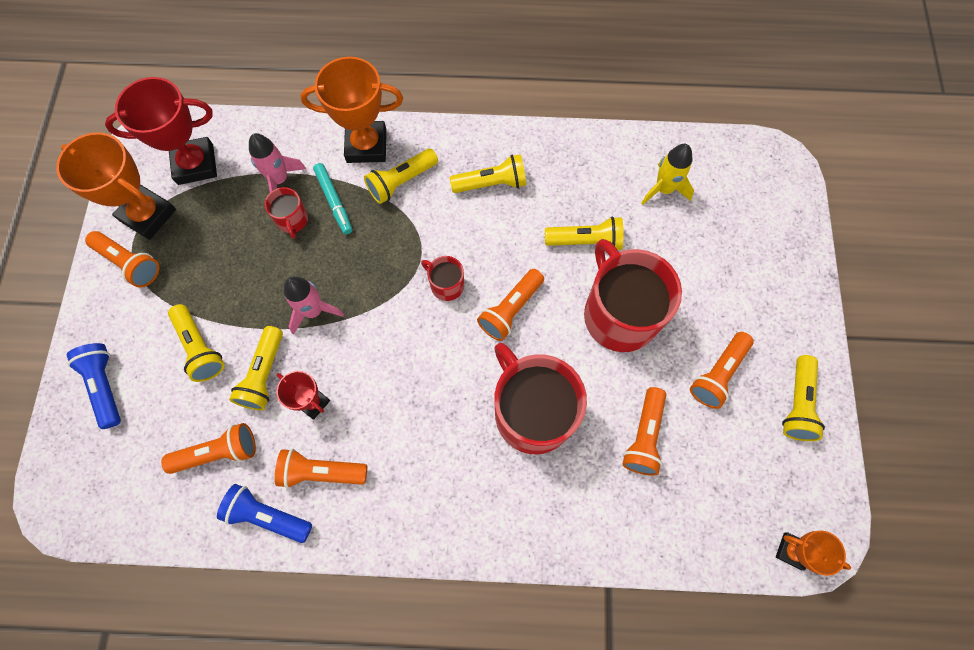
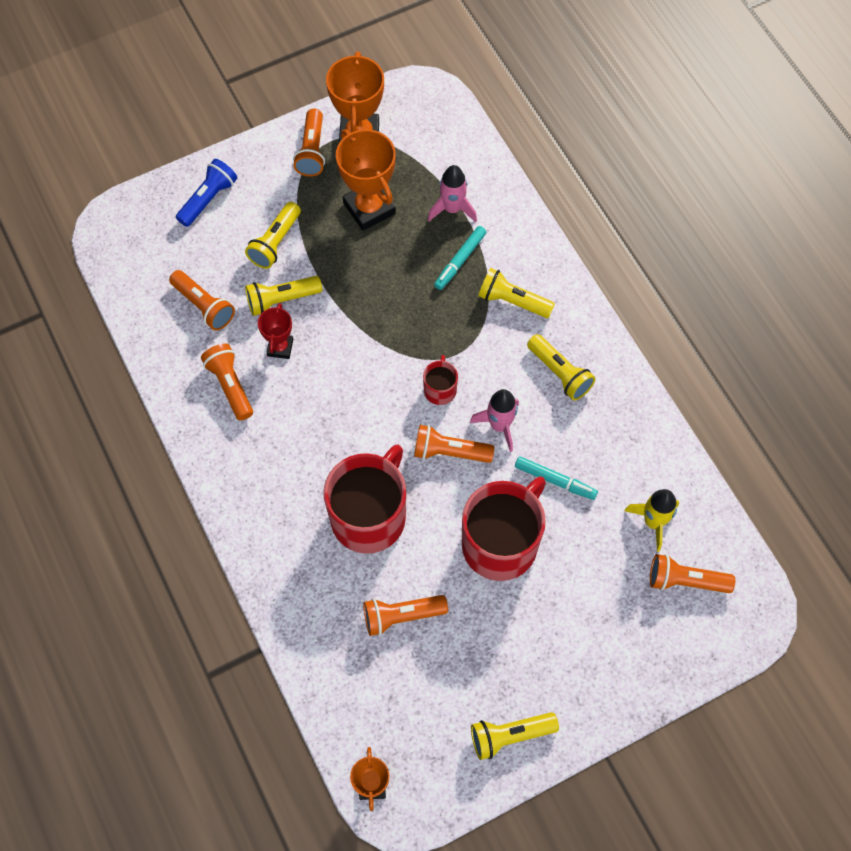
camera: 60 degrees right, 5 degrees down
red trophy [105,77,217,185] -> none
blue flashlight [217,484,312,543] -> none
red mug [265,187,308,239] -> none
pink rocket [284,276,344,335] -> pink rocket moved to [470,389,519,452]
orange trophy [301,57,403,163] -> orange trophy moved to [336,129,396,231]
yellow flashlight [545,216,624,250] -> turquoise marker [515,456,598,500]
orange flashlight [690,332,754,409] -> orange flashlight moved to [650,554,735,593]

